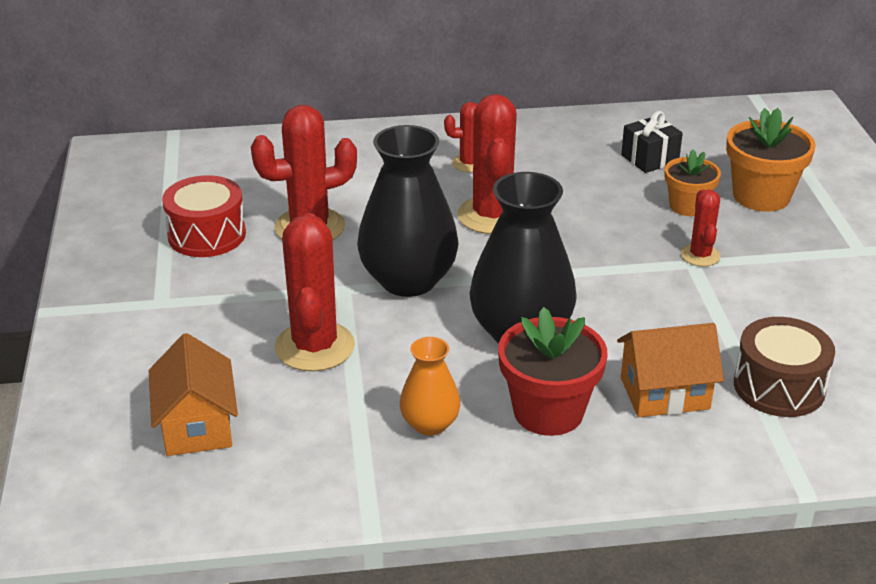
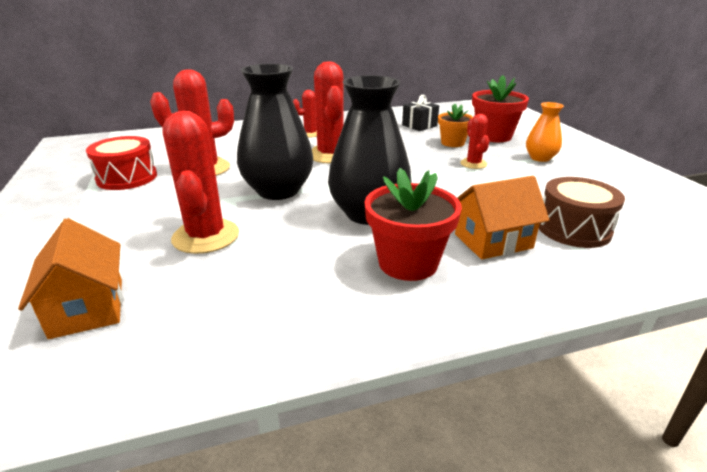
camera: 10 degrees left, 5 degrees down
orange vase [400,337,461,436] -> orange vase moved to [526,102,564,162]
orange flower pot [726,108,816,212] -> red flower pot [472,75,529,142]

